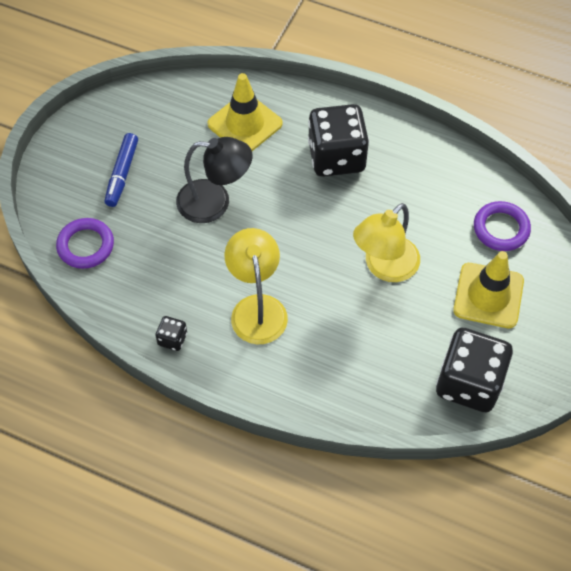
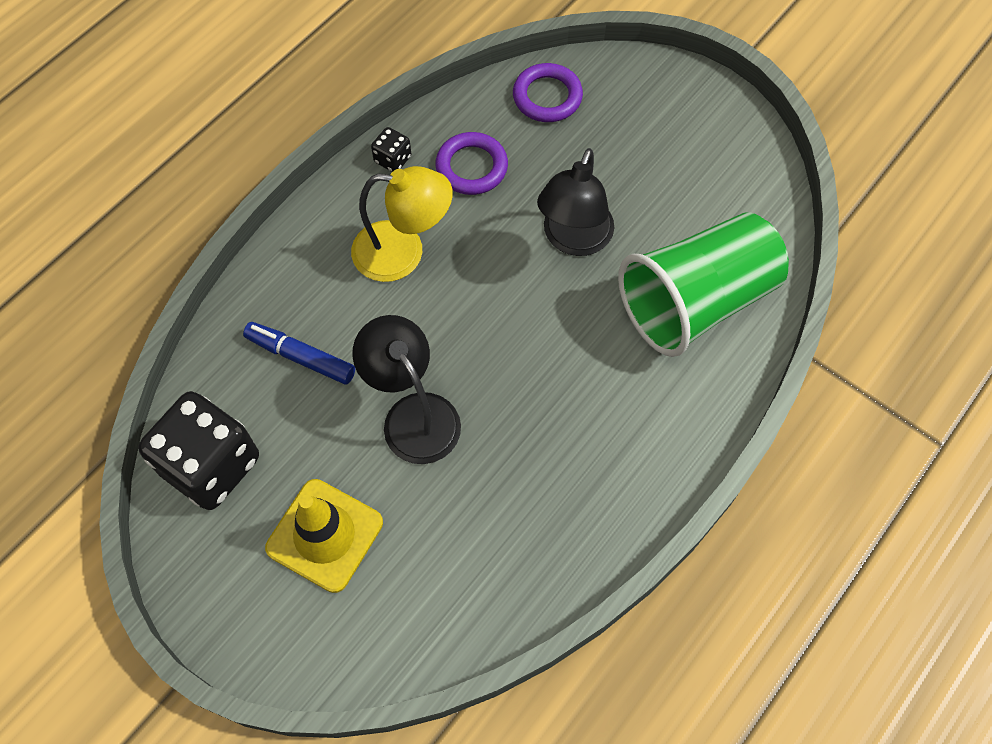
camera: 105 degrees right, 5 degrees up
blue marker [104,133,138,207] -> blue marker moved to [243,322,355,385]
yellow traffic cone [207,73,283,151] -> green cup [618,212,789,357]
black dice [308,104,369,177] -> none
yellow lamp [353,203,420,282] -> black lamp [352,315,461,464]
purple ring [474,201,531,251] -> purple ring moved to [436,132,508,195]

